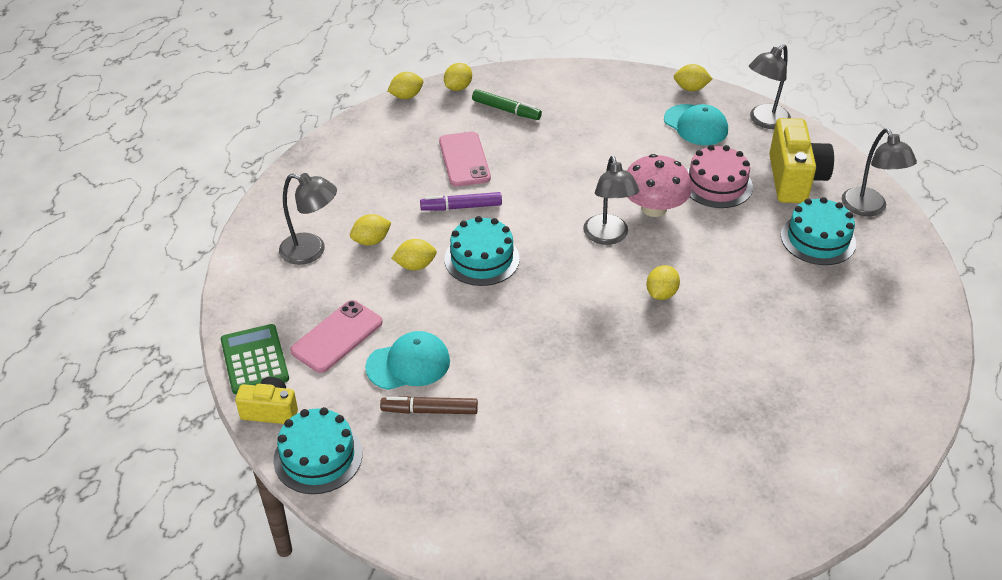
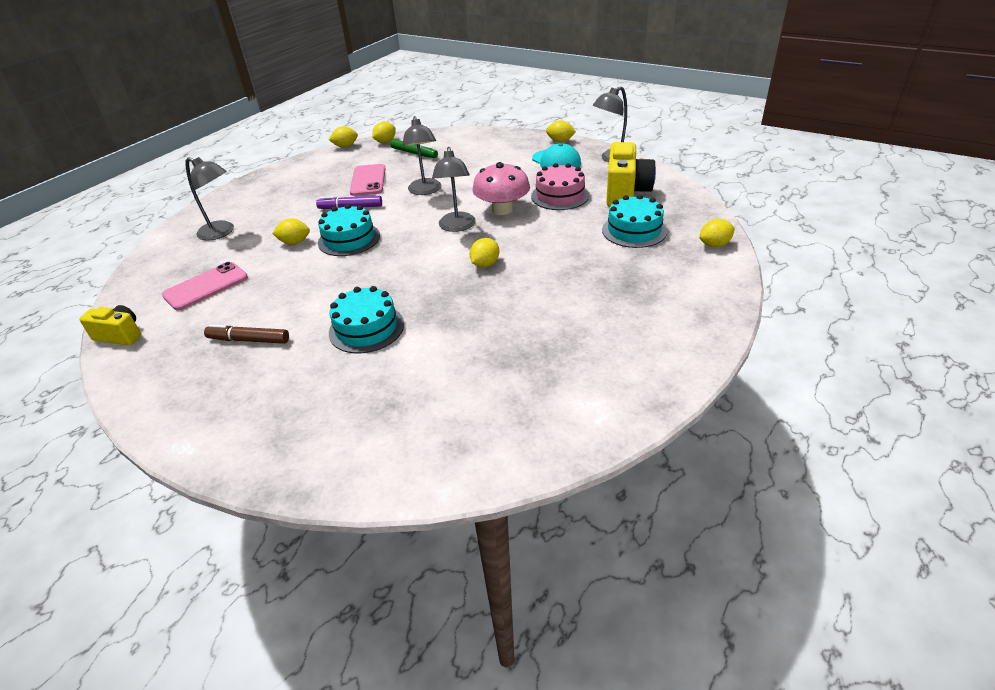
camera: 10 degrees right, 5 degrees down
green calculator [221,324,289,394] -> none
turquoise cake [274,407,362,494] -> turquoise cake moved to [329,286,404,354]
yellow lemon [350,214,391,245] -> yellow lemon moved to [699,219,735,247]
turquoise cap [365,331,450,390] -> none
grey lamp [842,128,917,216] -> grey lamp moved to [402,116,441,195]

